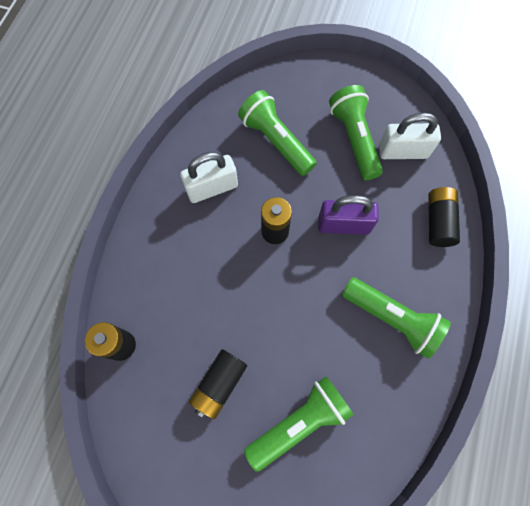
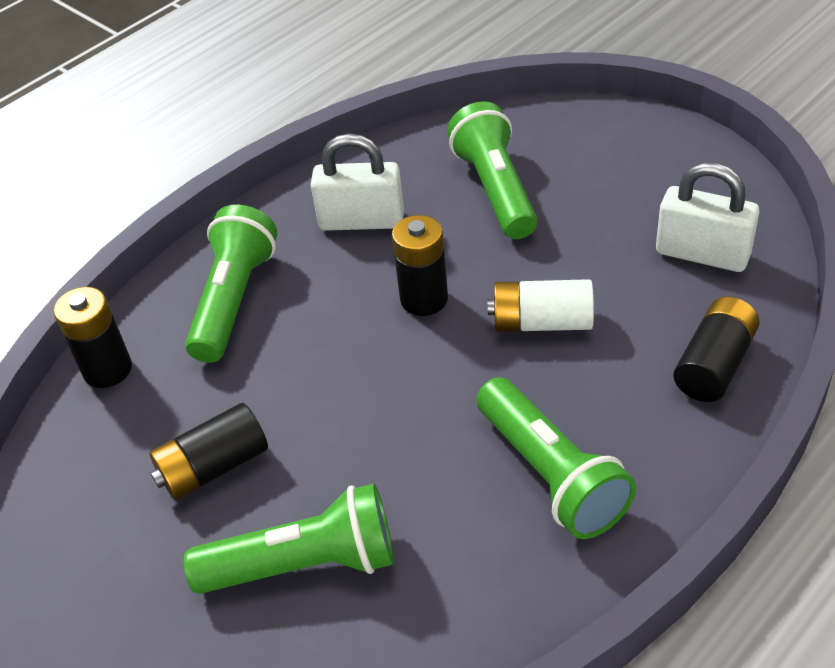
camera: 30 degrees right, 25 degrees down
purple padlock [318,195,379,235] -> white battery [488,279,594,332]
green flashlight [329,85,383,180] -> green flashlight moved to [185,205,277,363]

